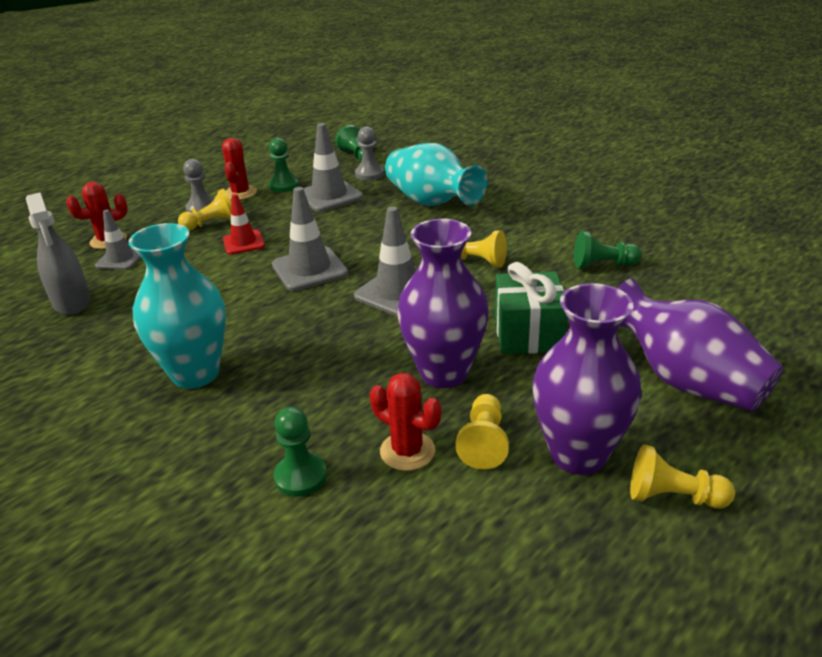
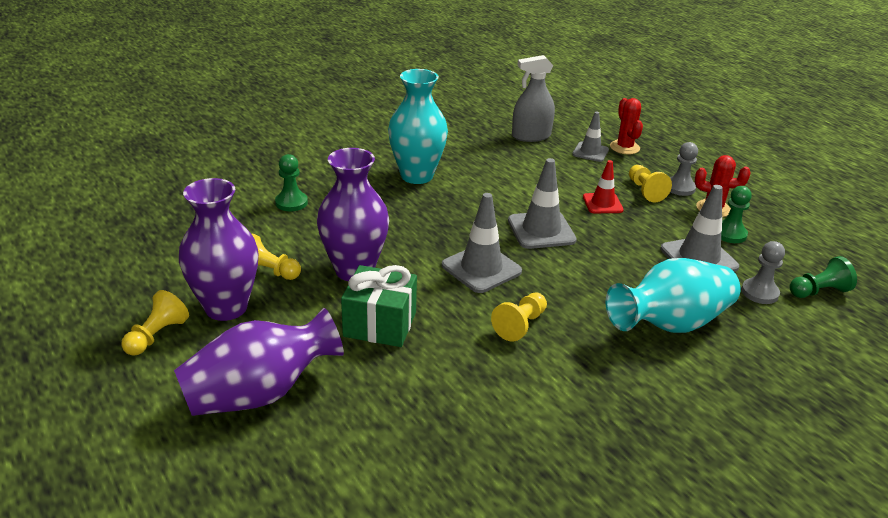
camera: 100 degrees right, 0 degrees up
red cactus [370,373,441,471] -> none
green pawn [574,231,642,269] -> none

